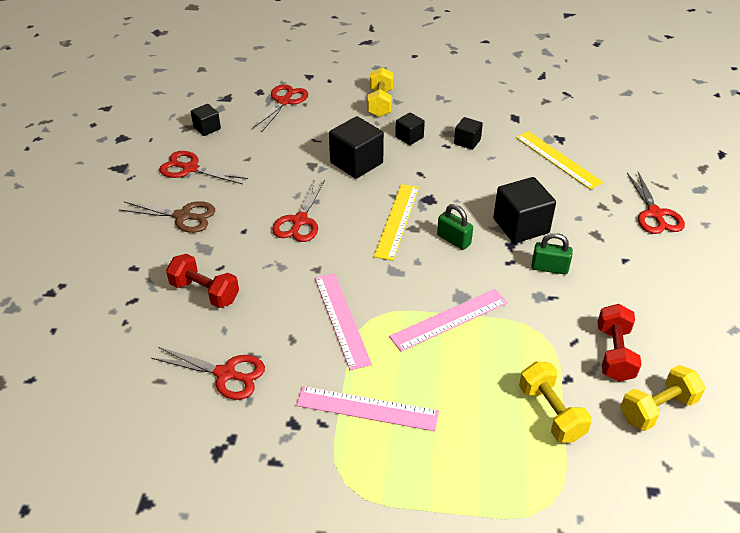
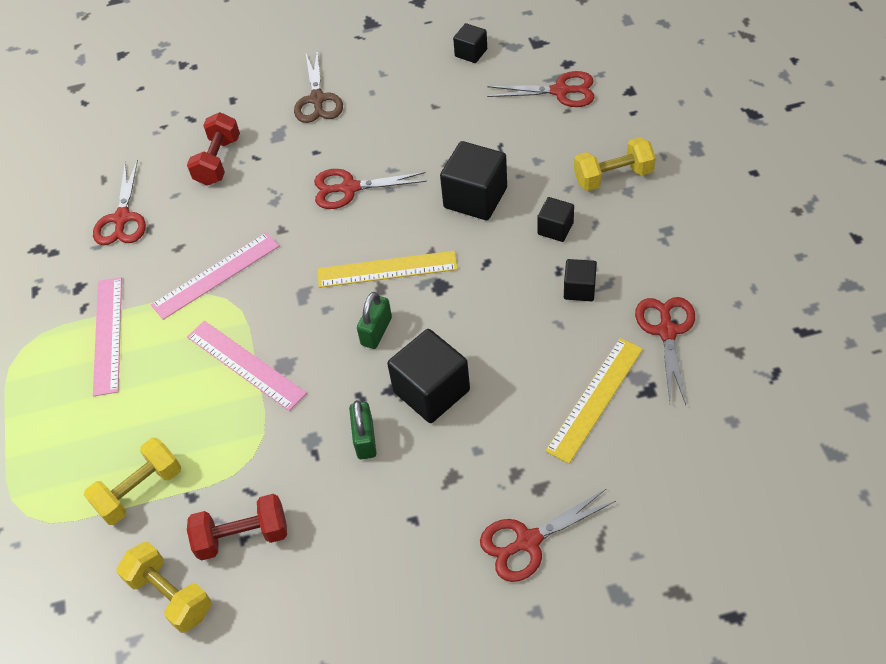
camera: 75 degrees right, 10 degrees up
red scissors [159,151,248,184] -> red scissors moved to [635,297,695,405]

